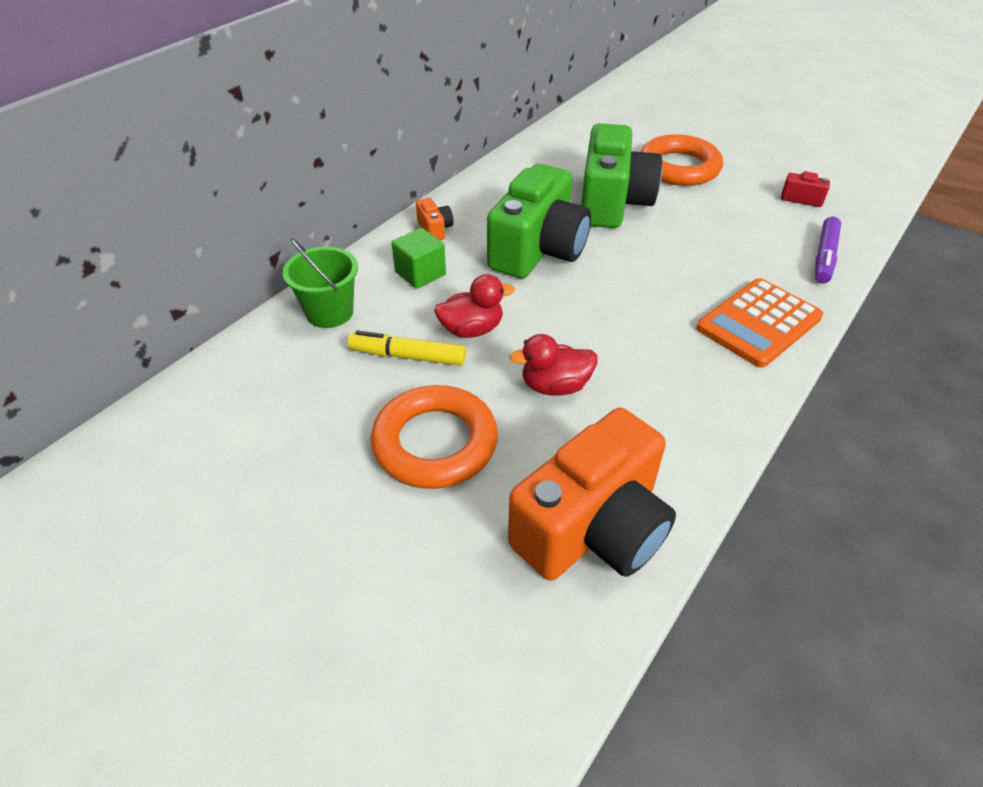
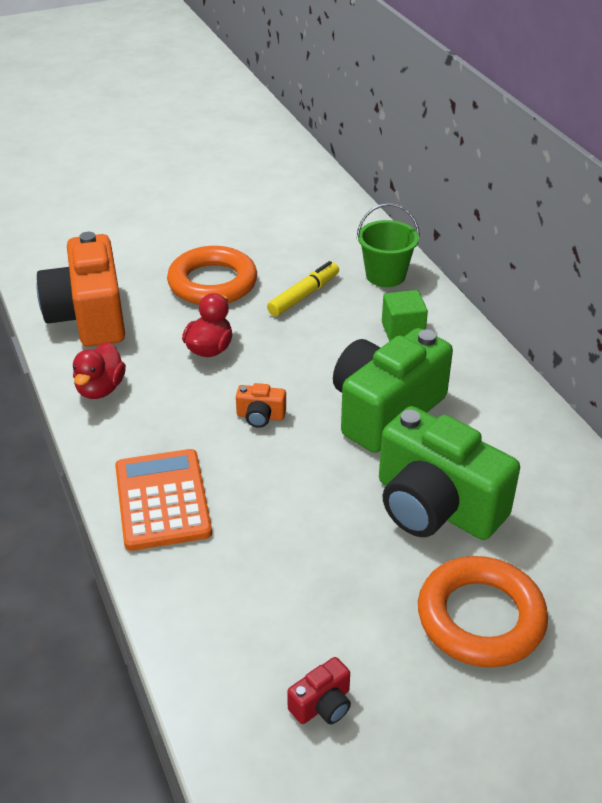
camera: 120 degrees right, 5 degrees down
orange camera [416,198,454,240] -> orange camera moved to [236,383,286,428]
red duck [434,274,515,338] -> red duck moved to [73,342,126,399]
green camera [487,164,591,279] -> green camera turned 75 degrees clockwise [333,328,453,453]
purple marker [815,217,841,284] -> none

